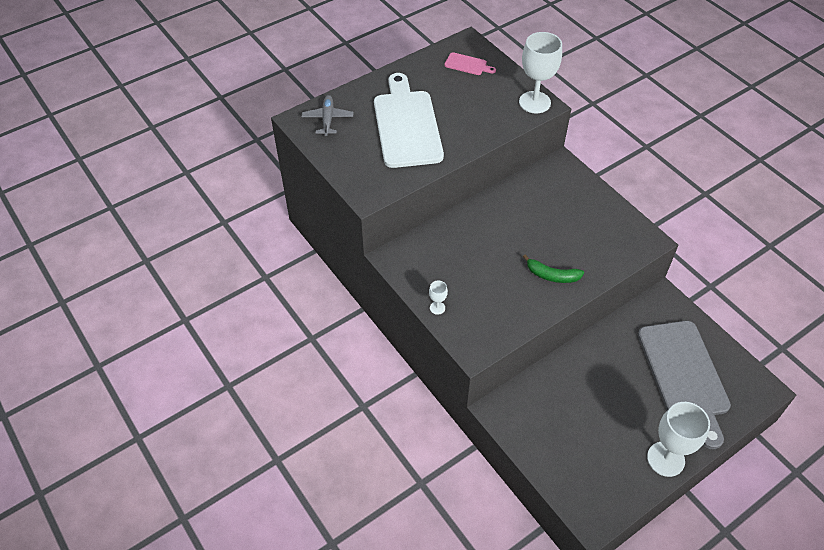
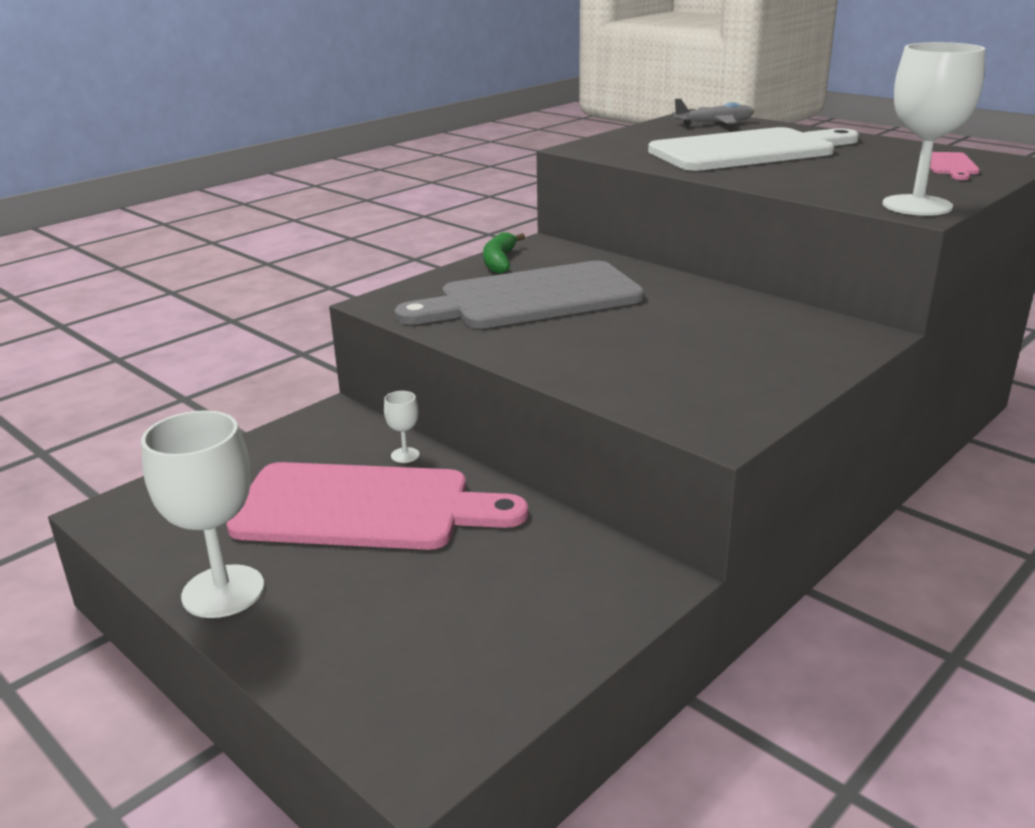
camera: 80 degrees right, 25 degrees down
white goblet [429,280,448,315] -> white goblet moved to [384,391,420,463]
green banana [523,254,584,283] -> green banana moved to [483,232,525,274]
grey cutting board [638,321,731,449] -> grey cutting board moved to [395,261,644,329]
none -> pink cutting board [227,462,528,550]

